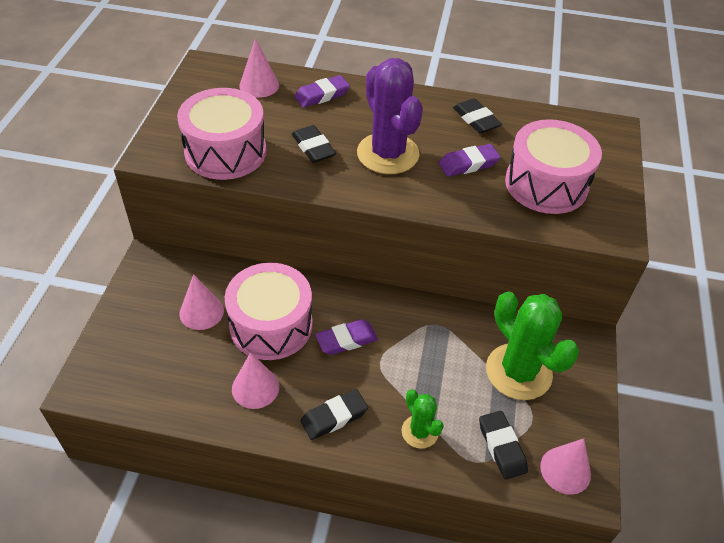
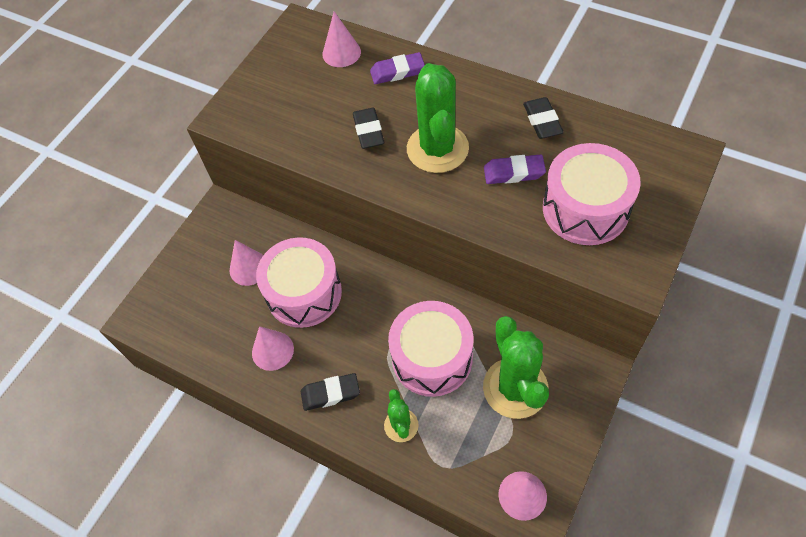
camera: 25 degrees right, 10 degrees up
pink drum [177,88,266,180] -> pink drum moved to [388,301,473,397]
purple eraser [315,319,378,355] -> none
purple cactus [357,58,423,174] -> green cactus [407,63,469,173]
black eraser [479,411,528,480] -> none

